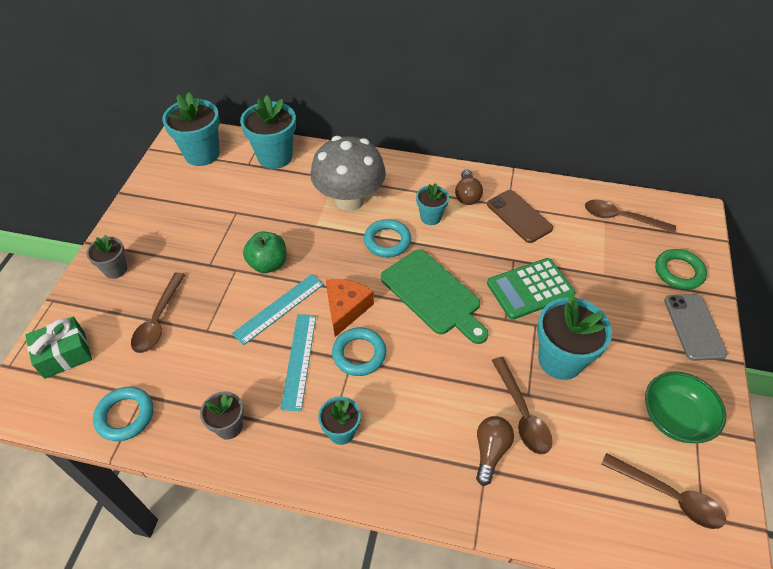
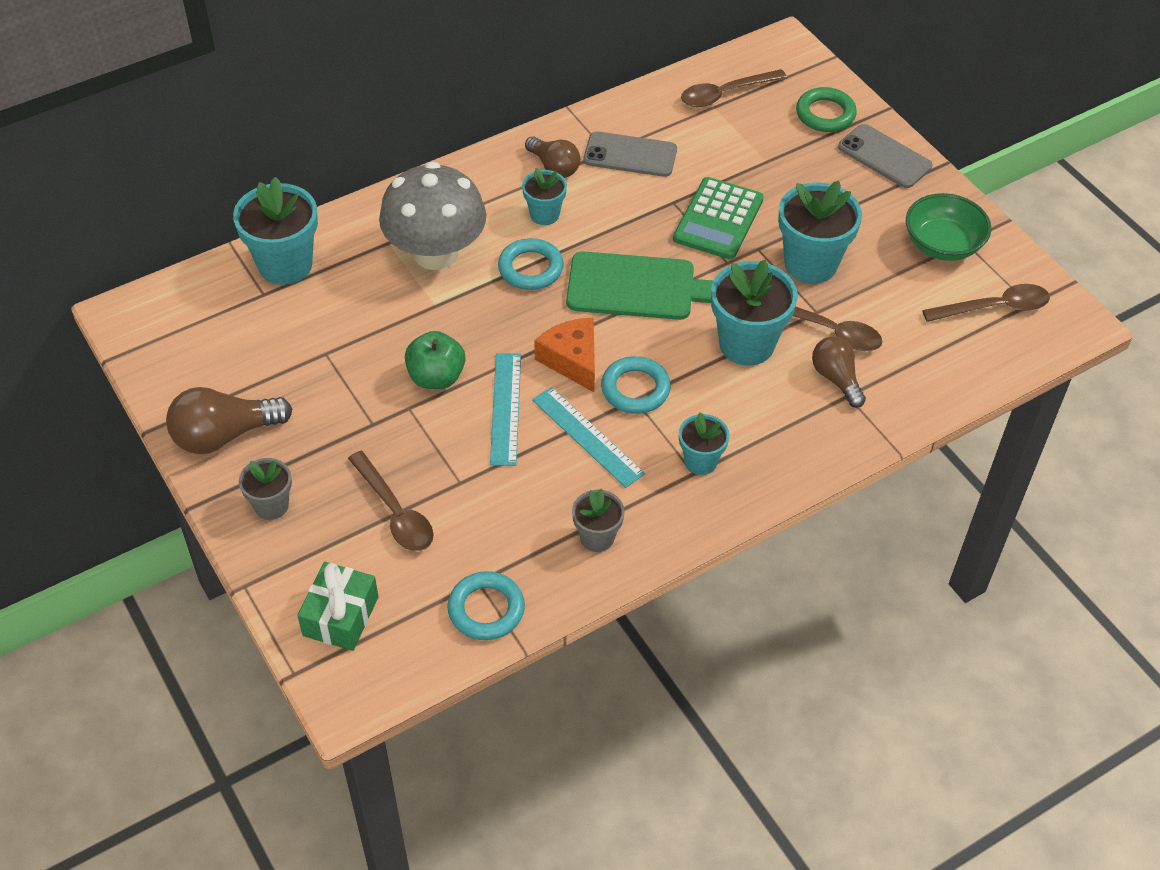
camera: 45 degrees left, 0 degrees up
turquoise flower pot [162,92,220,166] -> turquoise flower pot moved to [711,260,798,365]
brown phone [487,190,553,243] -> grey phone [584,131,677,177]
none -> brown light bulb [166,387,292,454]

